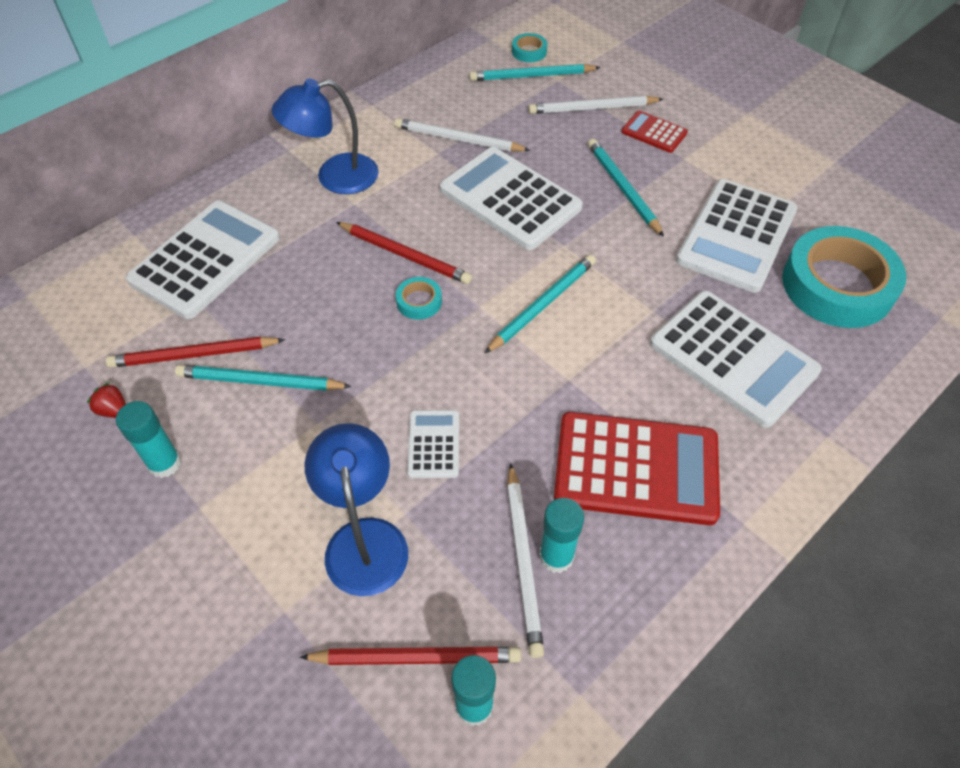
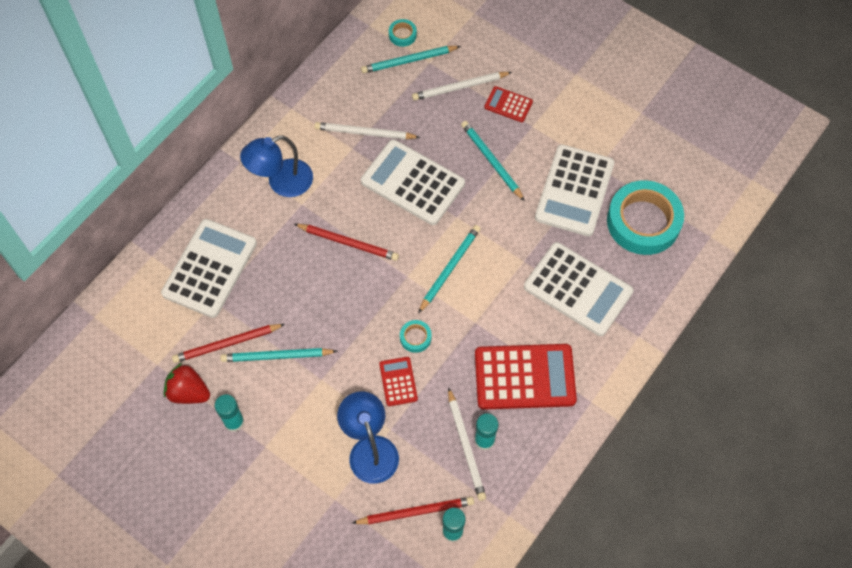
camera: 10 degrees left, 10 degrees up
red strawberry [87,382,126,418] -> red strawberry [164,363,210,404], size x1.86
turquoise tape [396,277,442,320] -> turquoise tape moved to [400,320,432,353]
white calculator [407,410,459,478] -> red calculator [379,357,418,406]

